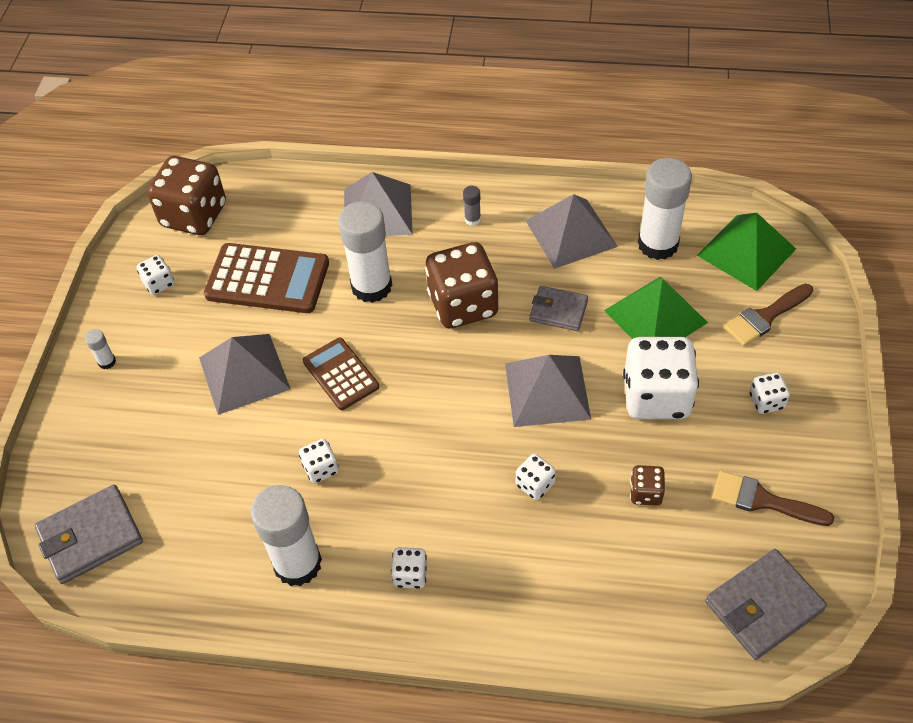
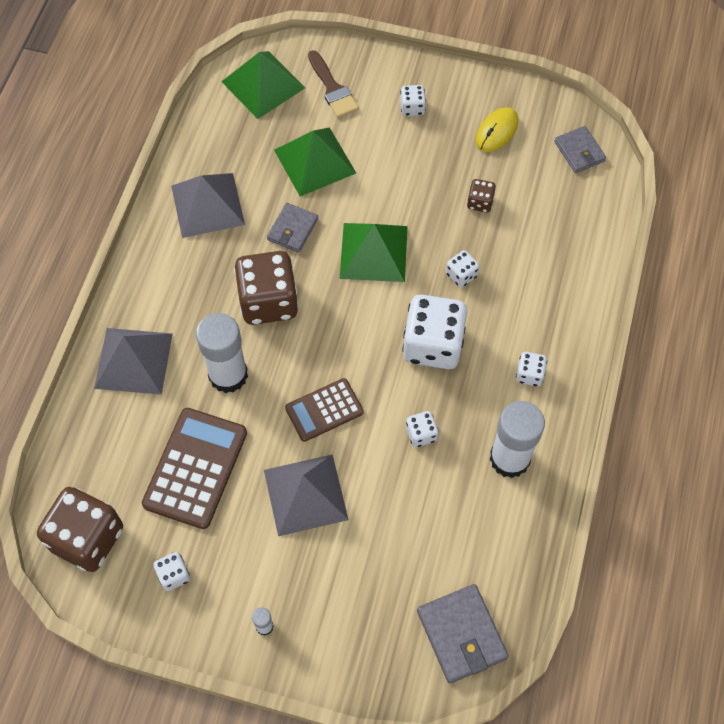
camera: 85 degrees left, 10 degrees up
grey glue stick [463,186,481,226] -> none
grey pyramid [505,355,591,427] -> green pyramid [340,223,408,282]
white dice [623,337,699,419] -> white dice moved to [402,294,467,369]
white glue stick [638,157,692,260] -> none
grey wallet [705,549,827,660] -> grey wallet [554,126,606,173], size x0.66
brown brush [712,471,834,526] -> yellow mouse [476,107,518,152]

